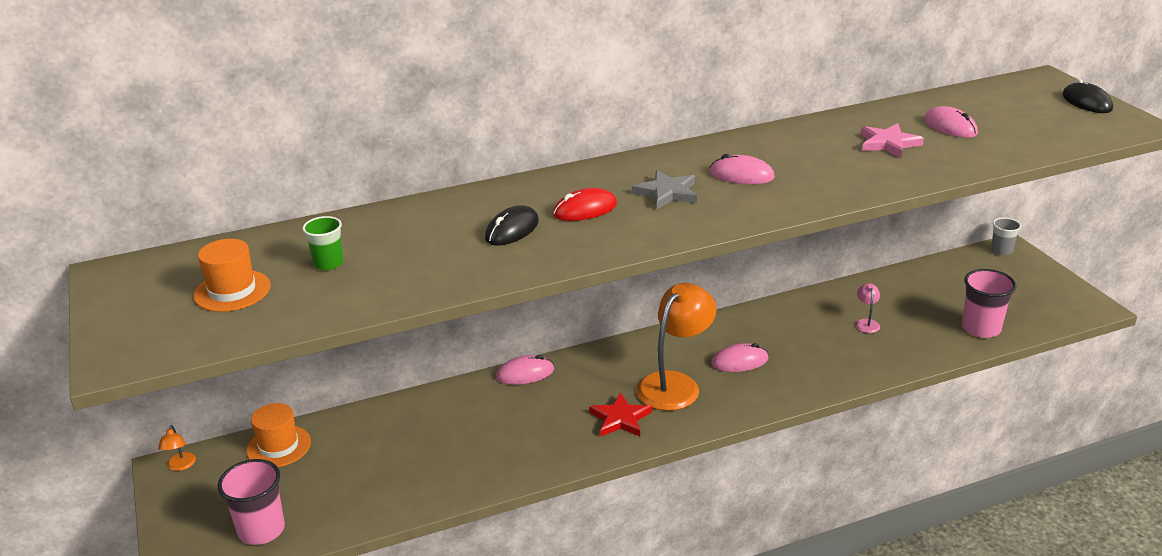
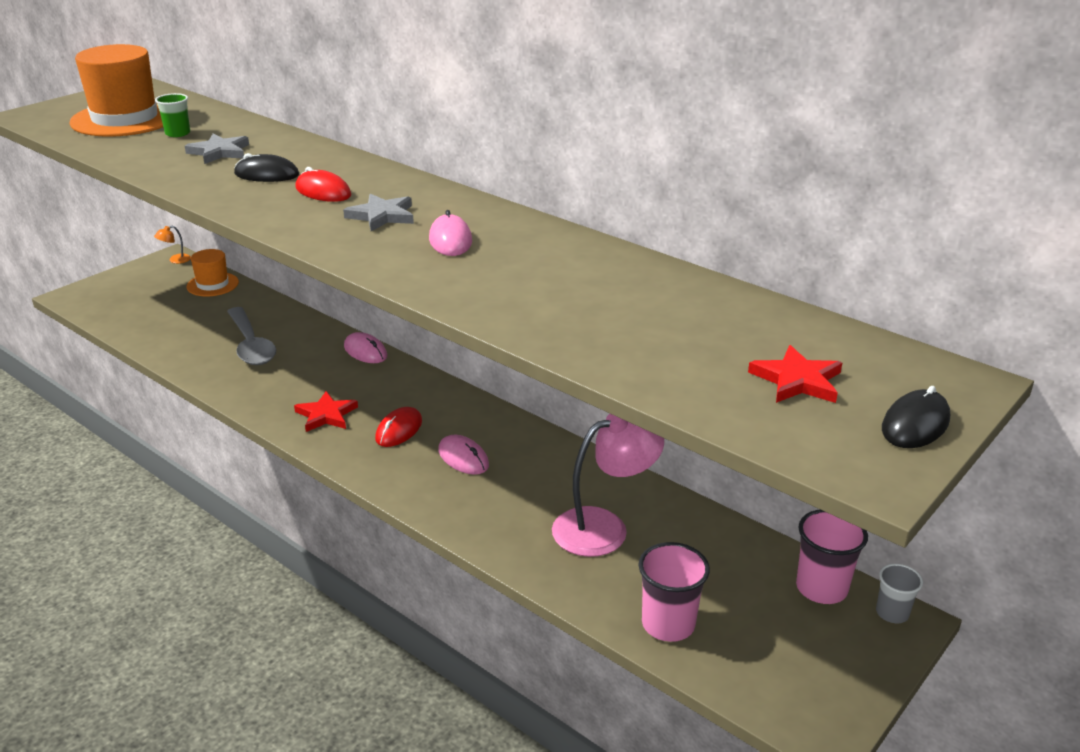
camera: 60 degrees right, 0 degrees up
orange hat [193,239,271,312] -> orange hat [69,44,163,137], size x1.80
pink cup [218,459,285,545] -> pink cup moved to [796,510,868,604]
orange lamp [636,283,717,411] -> red mouse [375,407,422,447]
pink lamp [855,283,880,333] -> pink lamp [552,414,664,557], size x2.41
pink star [861,123,924,158] -> none
pink mouse [924,106,978,138] -> none
none -> grey star [185,134,249,164]
none -> grey spoon [227,307,276,365]
none -> red star [748,345,842,403]

